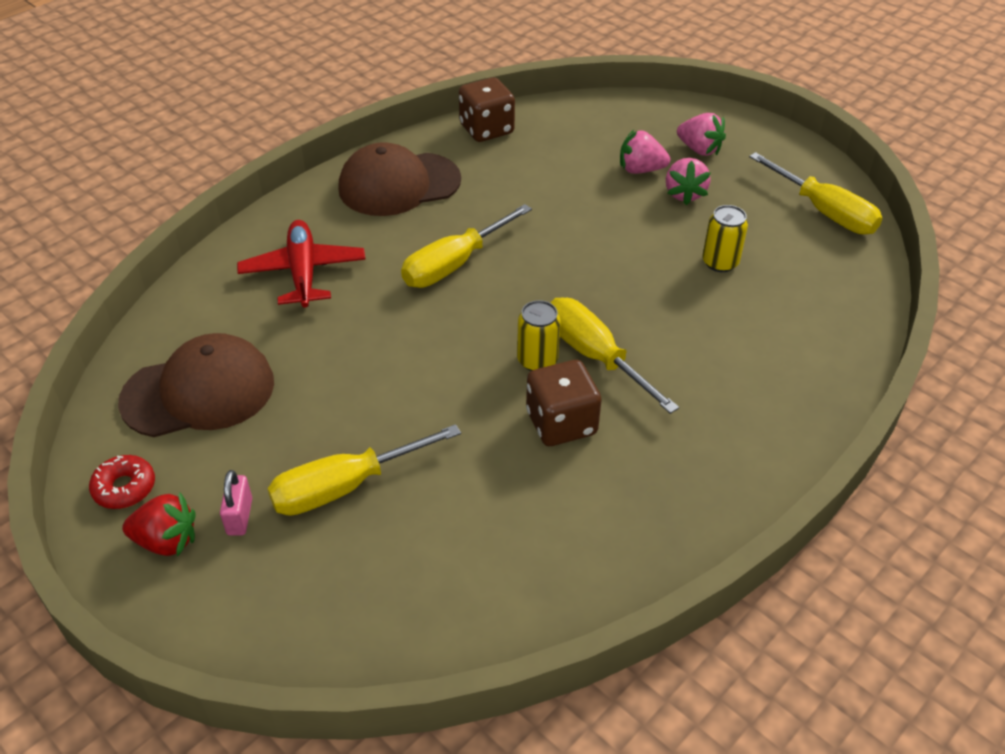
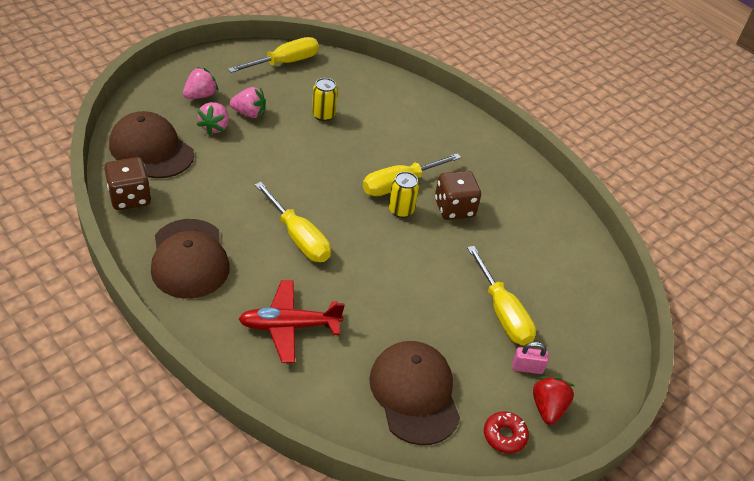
camera: 90 degrees left, 0 degrees up
none -> brown cap [109,111,194,178]

